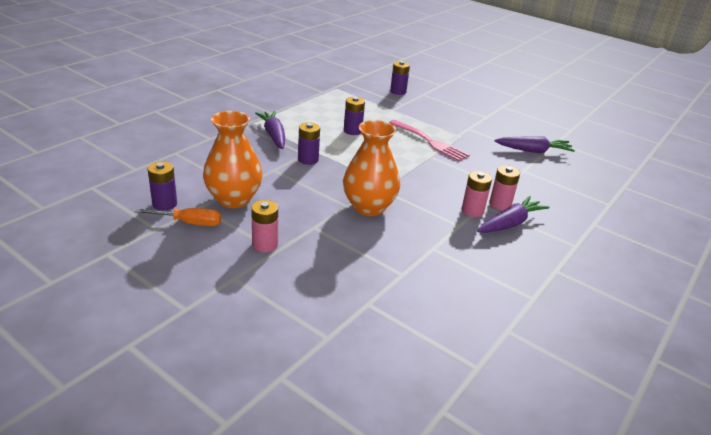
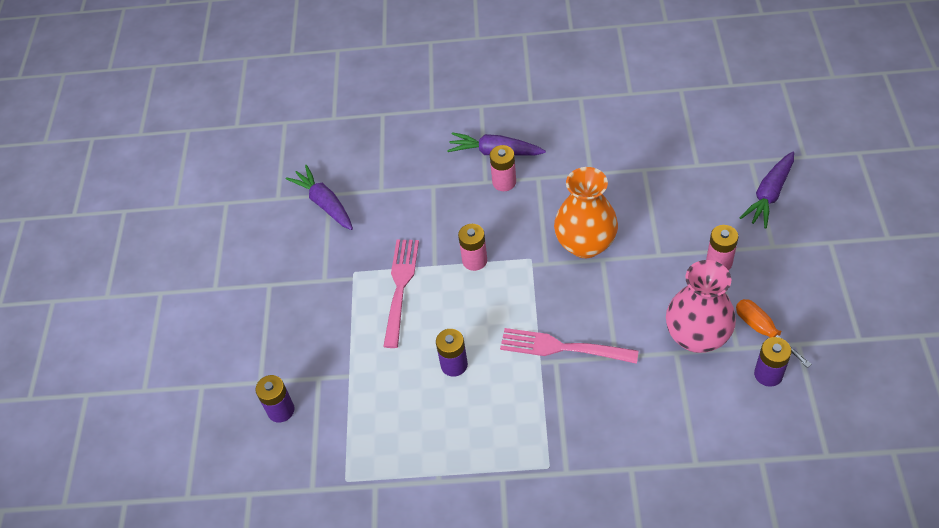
camera: 120 degrees left, 20 degrees up
orange vase [203,111,263,208] -> pink vase [666,260,736,353]
purple carrot [255,111,285,149] -> purple carrot moved to [740,152,794,229]
purple battery [298,122,320,165] -> pink fork [500,328,639,364]
pink battery [489,165,520,211] -> pink battery moved to [458,224,487,271]

